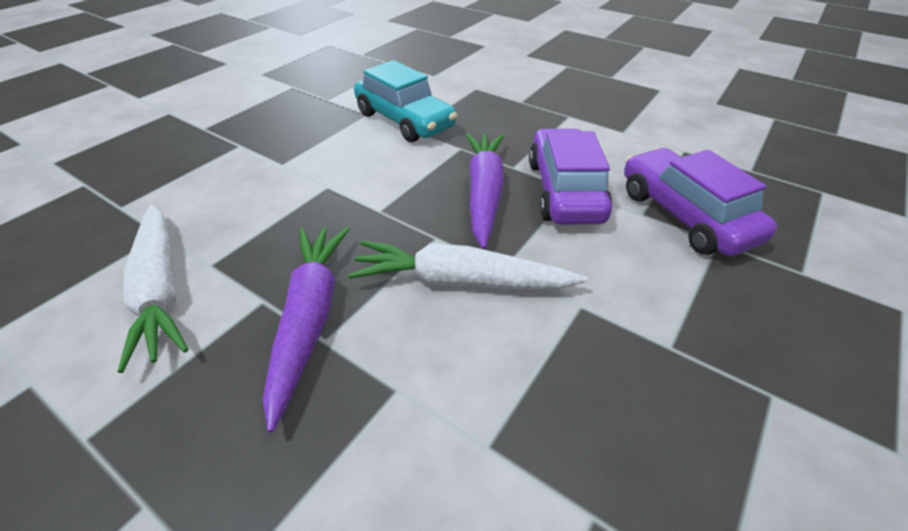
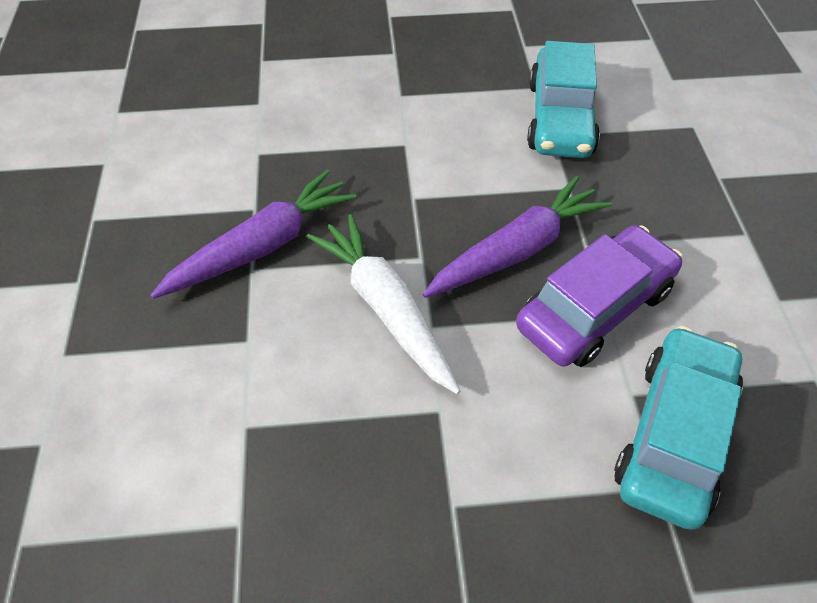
camera: 50 degrees right, 10 degrees up
white carrot [118,204,189,373] -> none
purple car [624,148,777,256] -> turquoise car [614,326,743,530]

